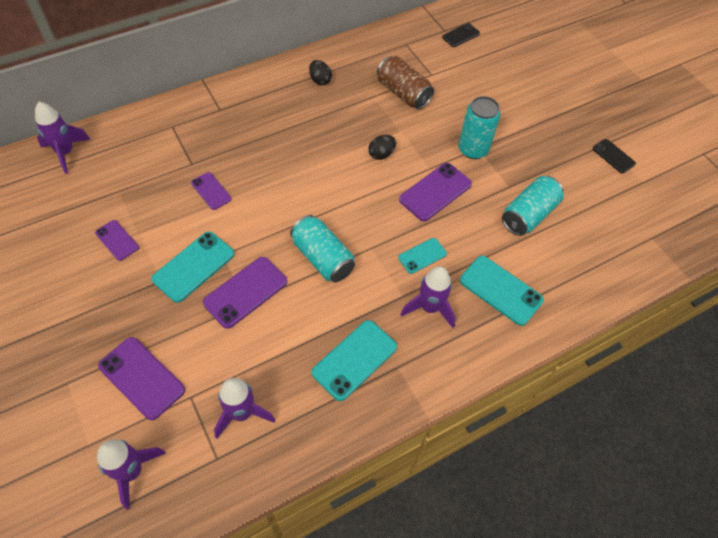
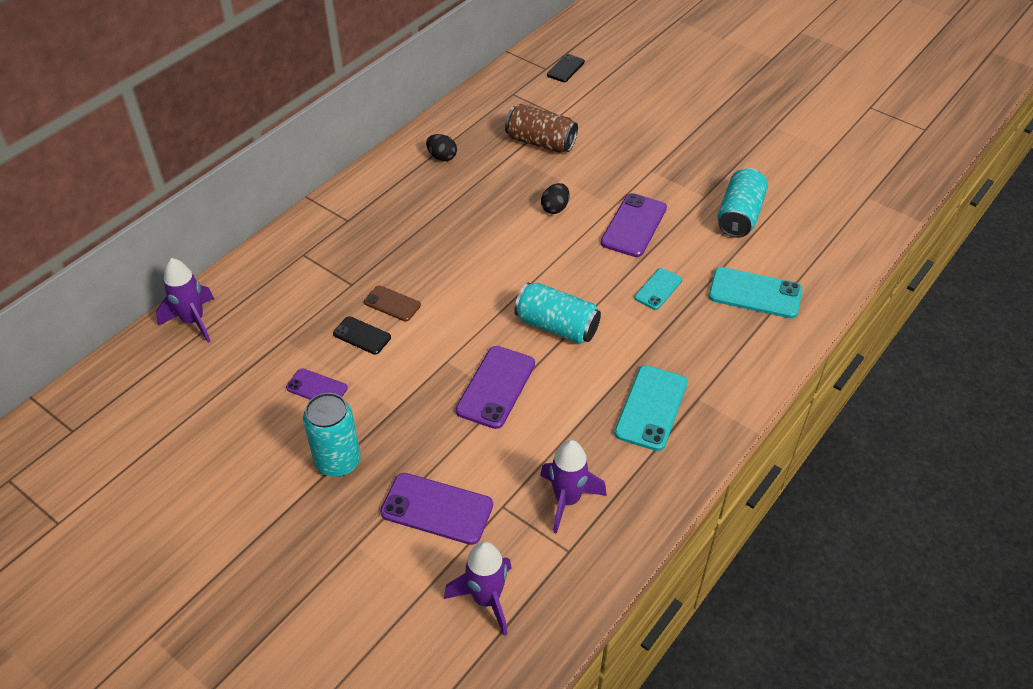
camera: 20 degrees left, 10 degrees down
turquoise phone [152,232,234,303] -> none
purple phone [191,172,232,210] -> brown phone [364,286,421,322]
purple rocket [400,266,456,328] -> none
turquoise can [458,96,501,159] -> turquoise can moved to [303,393,361,477]
black phone [593,139,636,173] -> black phone moved to [333,316,391,355]

